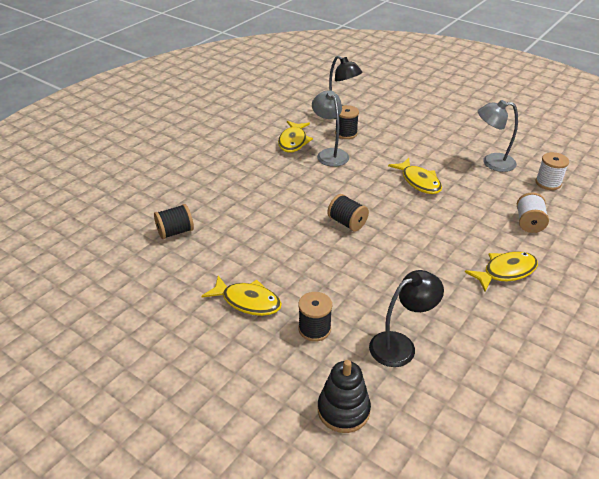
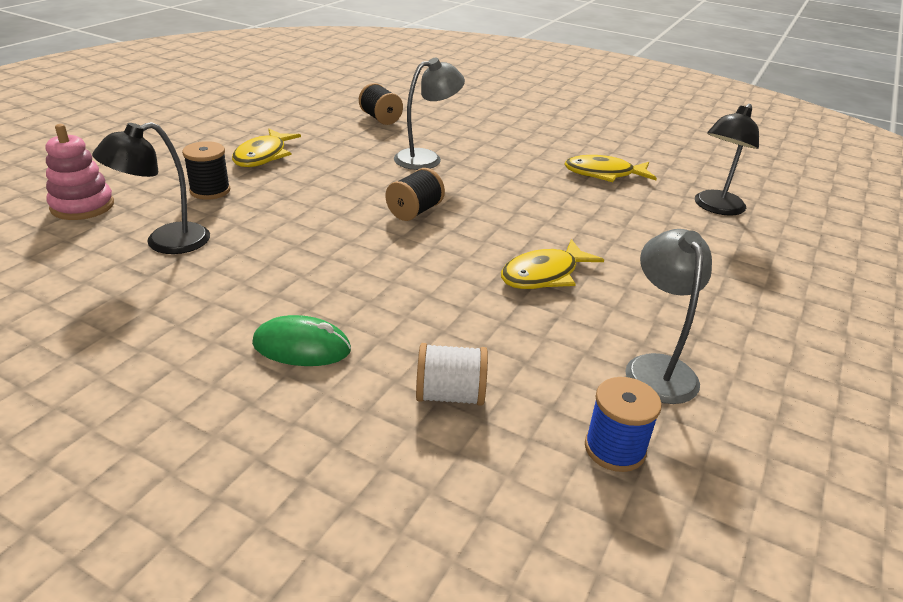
camera: 80 degrees right, 5 degrees down
grey lamp [312,91,349,167] -> grey lamp moved to [394,58,465,170]
black stacking toy [318,360,371,433] -> pink stacking toy [46,124,114,220]
black spool [335,105,359,139] -> none
black lamp [369,270,444,367] -> black lamp turned 90 degrees clockwise [92,122,210,254]
yellow fish [465,251,538,292] -> green mouse [252,315,351,366]
white spool [535,152,569,190] -> blue spool [585,377,662,472]

